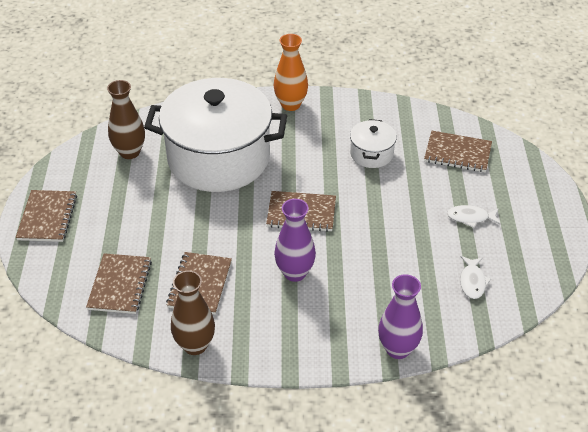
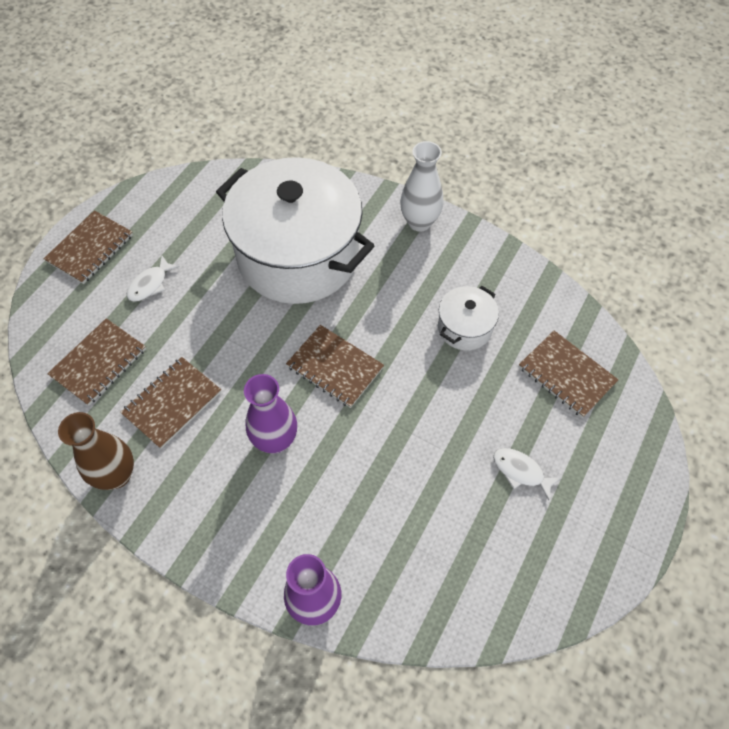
camera: 30 degrees right, 15 degrees up
brown vase [107,80,145,159] -> none
orange vase [274,34,308,111] -> white vase [400,141,444,232]
white fish [460,256,491,299] -> white fish moved to [127,256,180,302]

